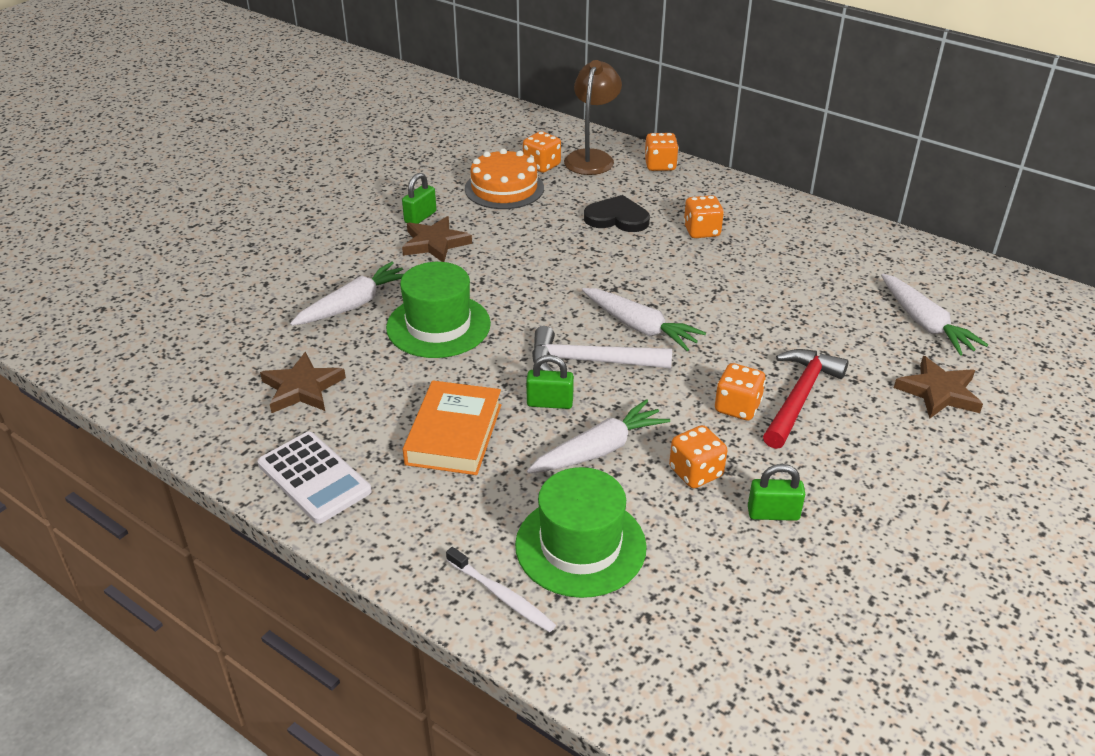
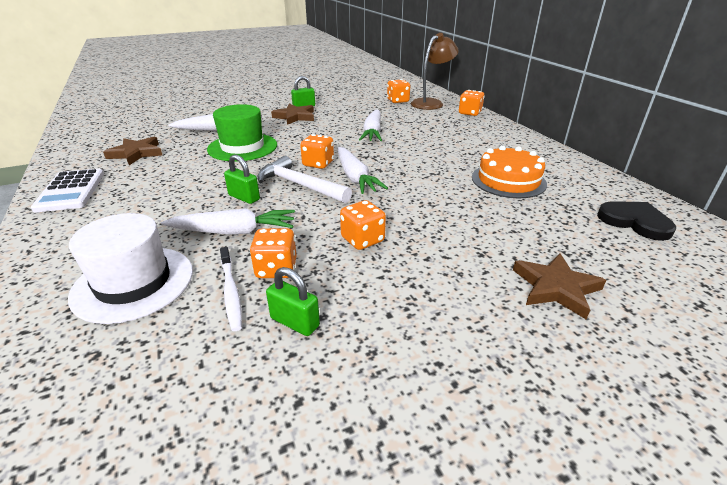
camera: 30 degrees right, 5 degrees down
orange book [403,380,501,475] -> none
white toothbrush [446,547,556,632] -> white toothbrush moved to [220,247,242,331]
orange cake [465,148,544,209] -> orange cake moved to [472,145,547,198]
green hat [515,467,647,598] -> white hat [68,213,193,324]
black heart [584,195,650,232] -> black heart moved to [597,201,676,241]
orange dice [684,195,724,238] -> orange dice moved to [300,134,334,169]
red hammer [763,349,849,449] -> none
white carrot [881,274,988,356] -> white carrot moved to [359,110,382,141]

